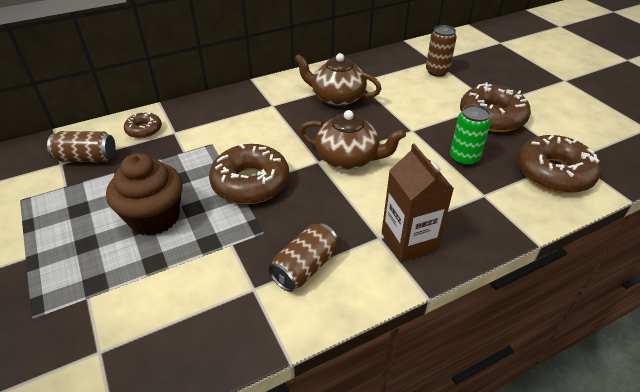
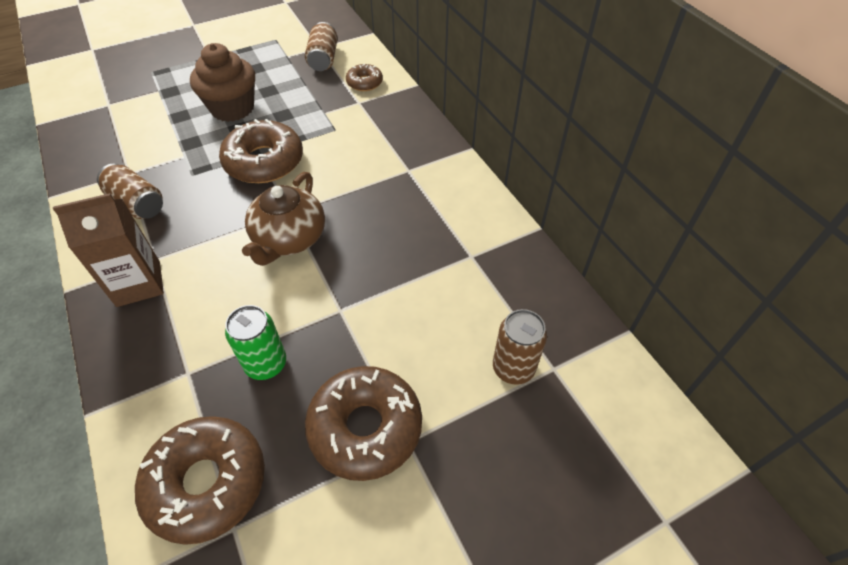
camera: 90 degrees right, 10 degrees up
brown teapot [294,53,382,106] -> none

